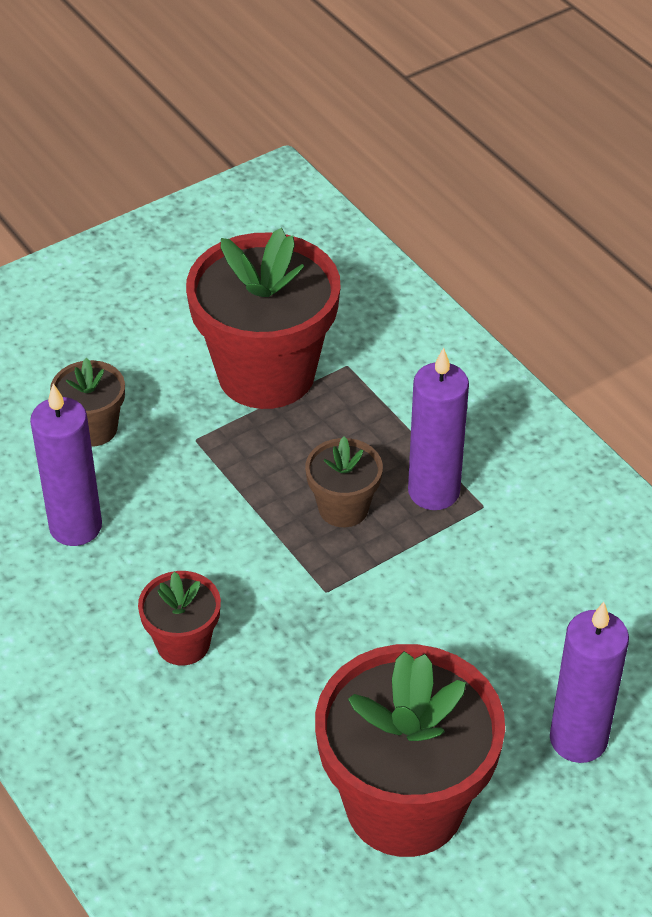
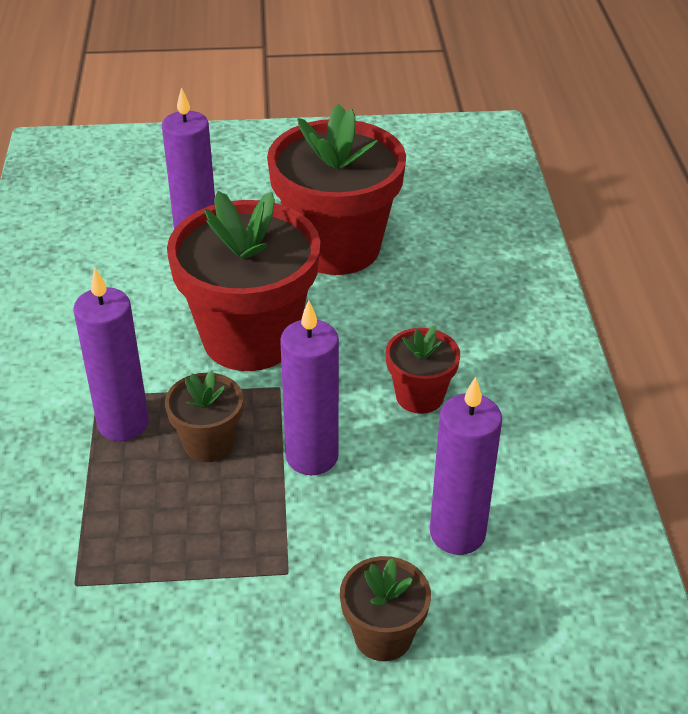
camera: 150 degrees left, 5 degrees down
red flower pot [186,228,341,409] -> red flower pot moved to [167,191,320,371]
none -> purple candle [280,300,339,475]

